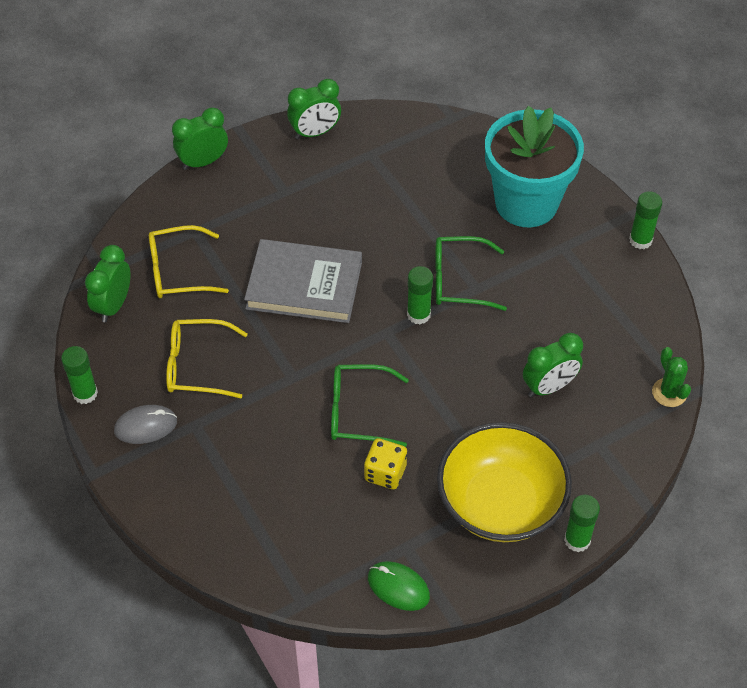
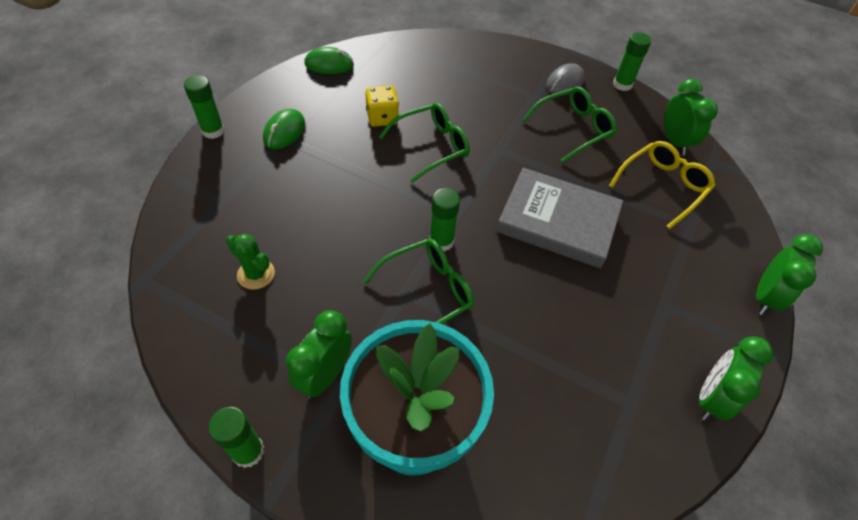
camera: 145 degrees right, 0 degrees up
yellow glasses [166,319,248,398] -> green glasses [523,86,617,162]
grey book [244,239,362,323] -> grey book turned 45 degrees clockwise [496,168,623,269]
yellow bowl [437,422,572,542] -> green mouse [263,109,305,149]
green clock [523,333,583,397] -> green clock moved to [286,310,352,399]
green cactus [652,347,691,407] -> green cactus moved to [226,234,275,290]

